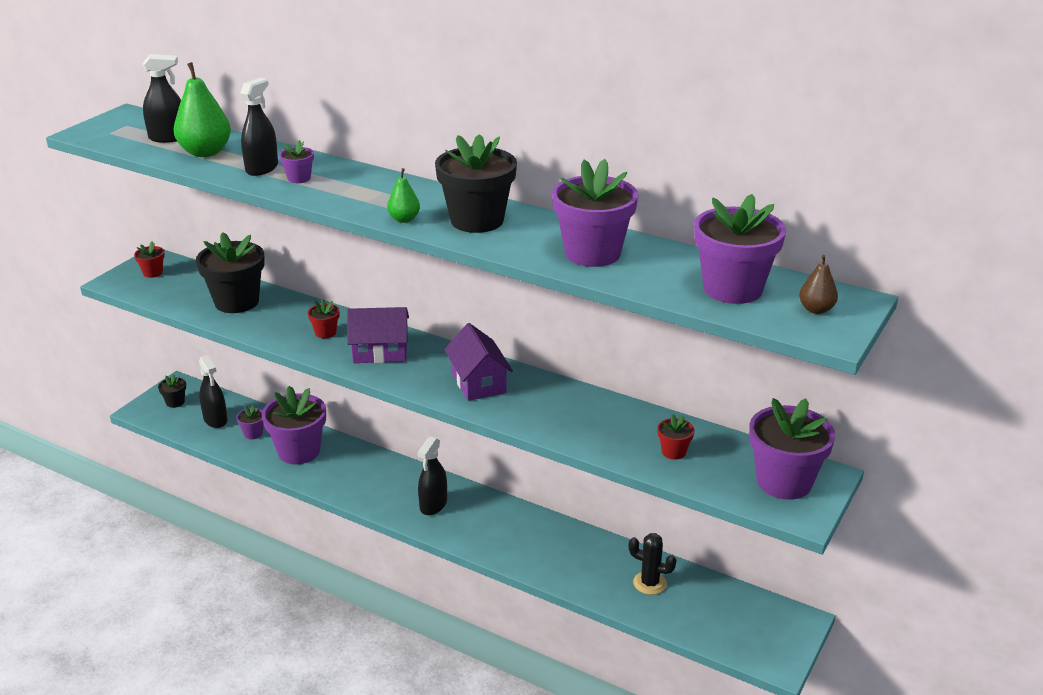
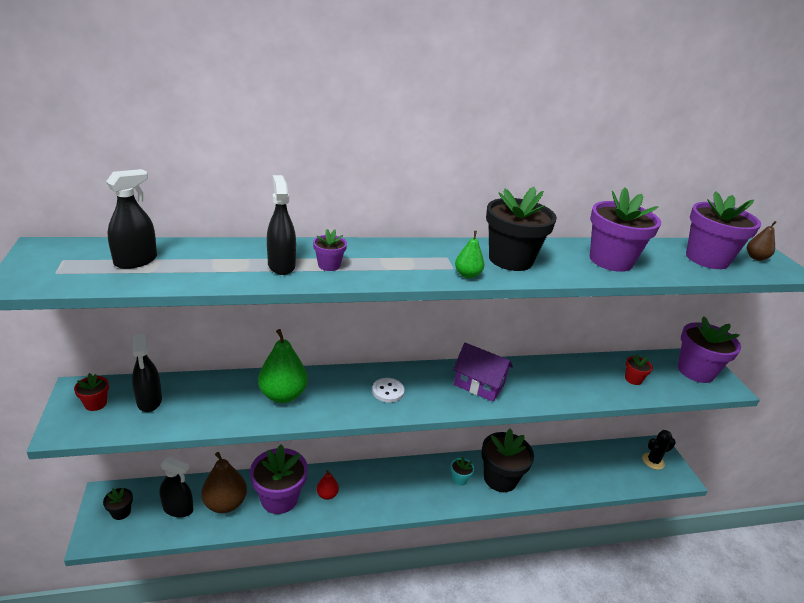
camera: 45 degrees left, 0 degrees up
green pear [173,62,231,157] -> green pear moved to [258,329,308,403]
black flower pot [196,232,265,313] -> black flower pot moved to [481,429,534,492]
purple flower pot [236,405,264,439] -> brown pear [201,452,247,513]
red flower pot [308,299,340,338] -> none
purple house [347,307,409,363] -> white button [372,378,404,403]
black spray bottle [418,437,447,515] -> black spray bottle moved to [132,334,162,412]
black cactus [629,533,676,595] -> black cactus moved to [642,430,676,470]
none -> red pear [316,470,339,500]
none -> turquoise flower pot [451,457,474,486]

